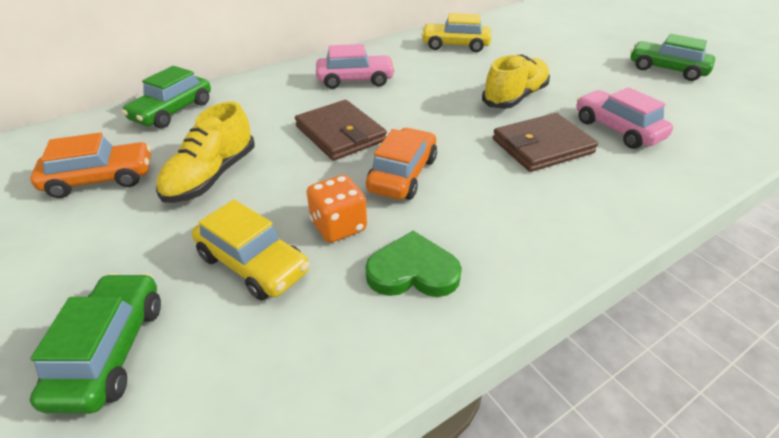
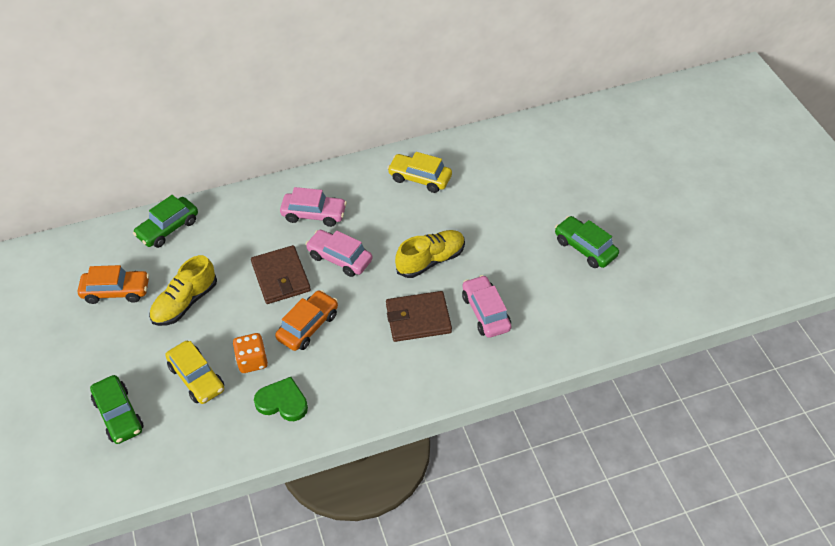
camera: 15 degrees right, 10 degrees up
green car [30,273,161,414] -> green car turned 135 degrees clockwise [90,375,144,444]
none -> pink car [305,230,372,277]

